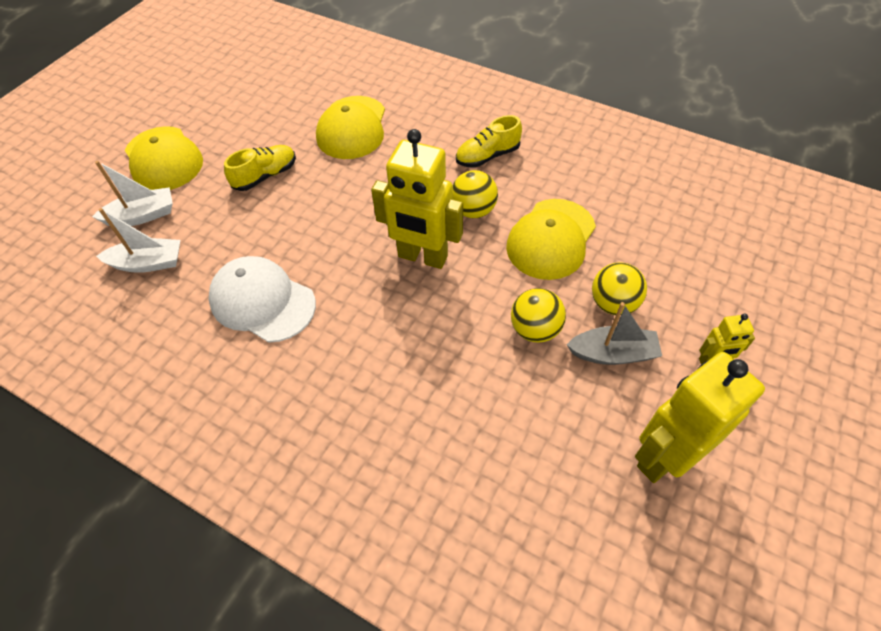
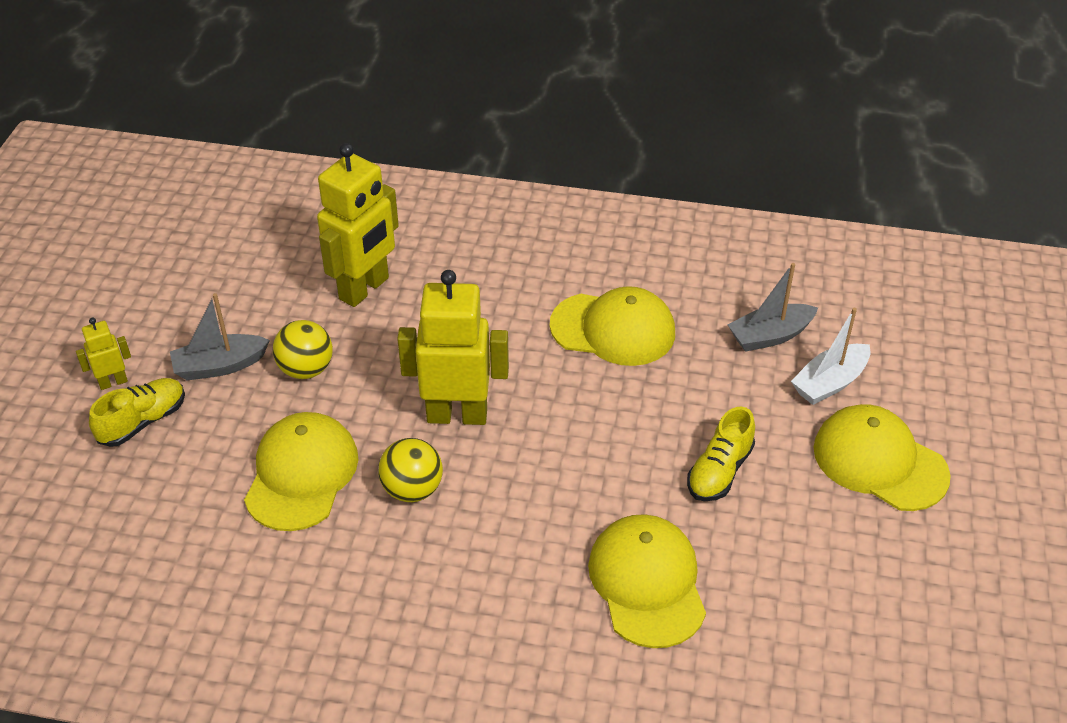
camera: 160 degrees right, 10 degrees down
white boat [96,208,180,273] -> grey boat [728,263,818,352]
white cap [208,256,316,343] -> yellow cap [550,286,675,366]
yellow shoe [456,115,522,168] -> yellow shoe moved to [89,378,185,447]
yellow ball [592,262,647,315] -> none
yellow robot [635,352,765,483] -> yellow robot moved to [317,143,399,307]

